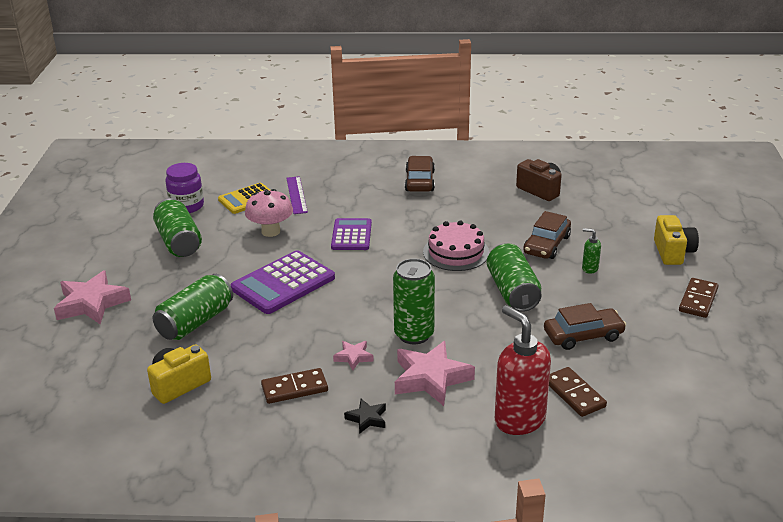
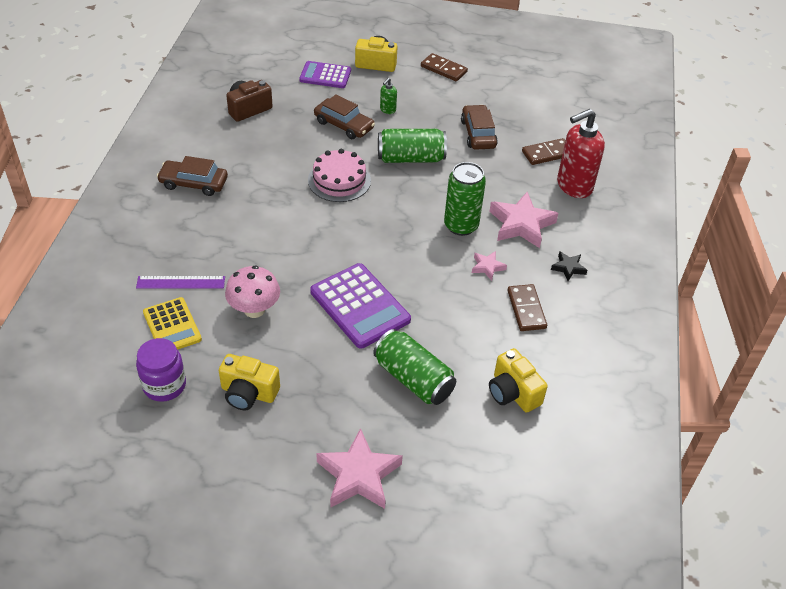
camera: 85 degrees left, 15 degrees up
green can [153,198,202,257] -> yellow camera [219,354,280,410]
purple calculator [331,218,372,250] -> purple calculator moved to [299,61,351,88]

